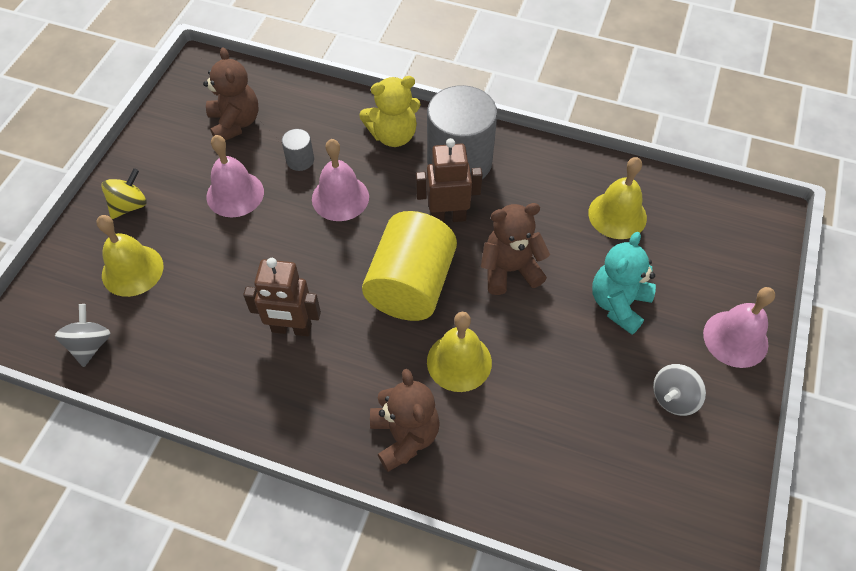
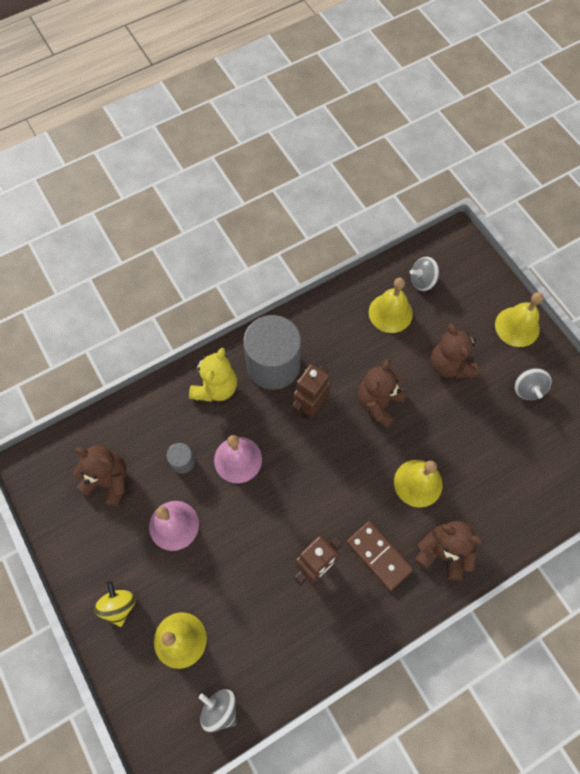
camera: 50 degrees left, 10 degrees up
yellow cylinder [362,211,457,321] -> none
turquoise teddy bear [592,232,656,335] -> brown teddy bear [431,324,478,379]
pink bell [703,287,775,368] -> yellow bell [495,292,544,347]
none -> brown domino [347,521,413,591]
none -> grey spinning top [410,257,439,291]

